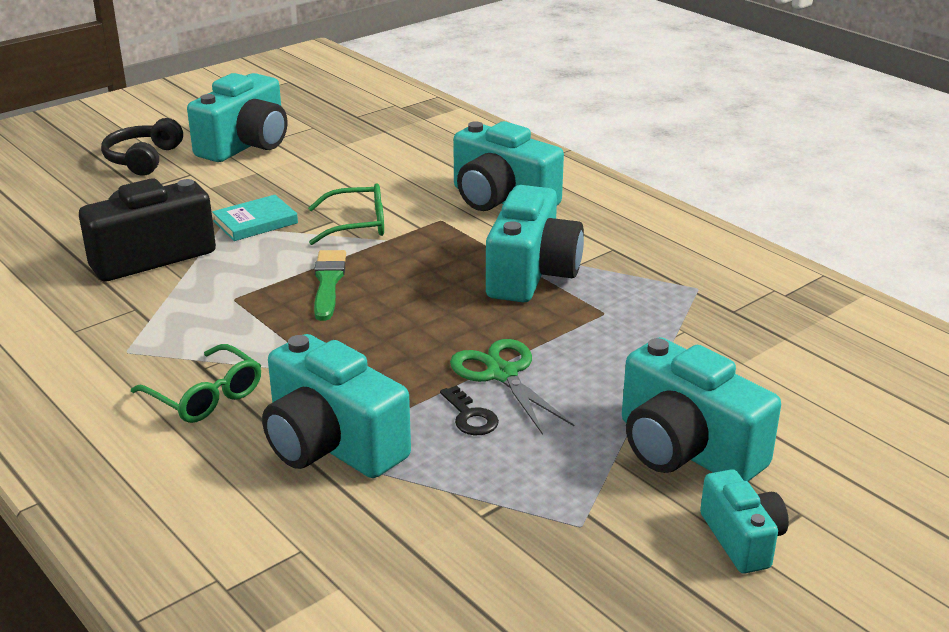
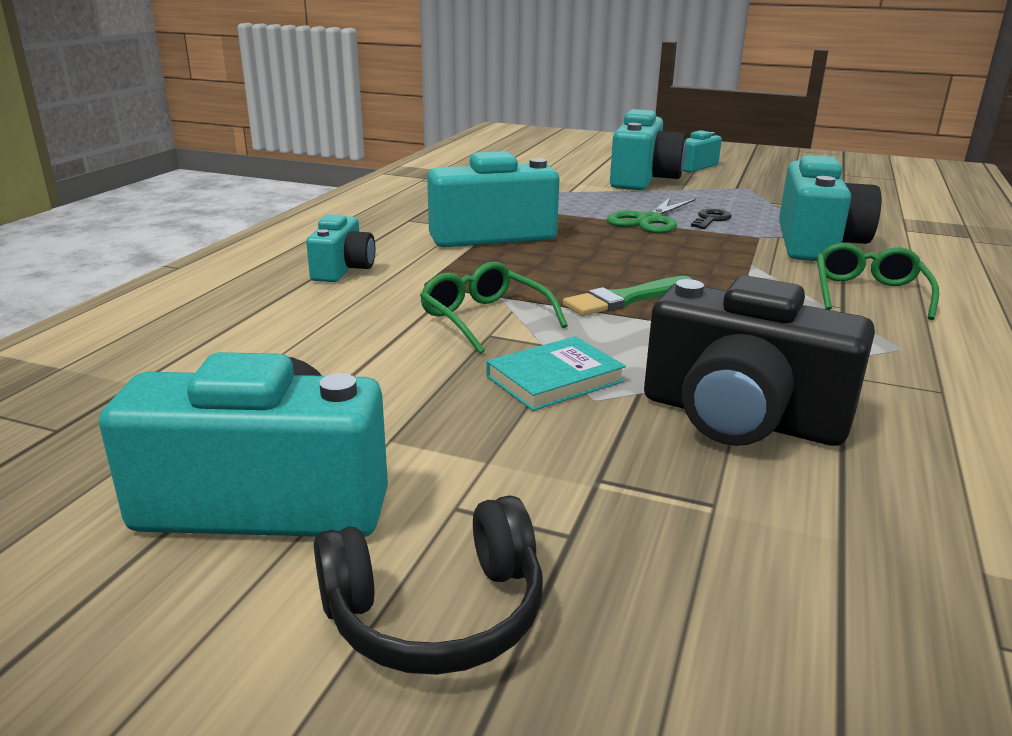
camera: 120 degrees left, 5 degrees down
turquoise book [212,195,298,241] -> turquoise book turned 60 degrees counterclockwise [486,336,626,411]
turquoise camera [453,121,564,211] -> turquoise camera [306,214,375,282], size x0.57

